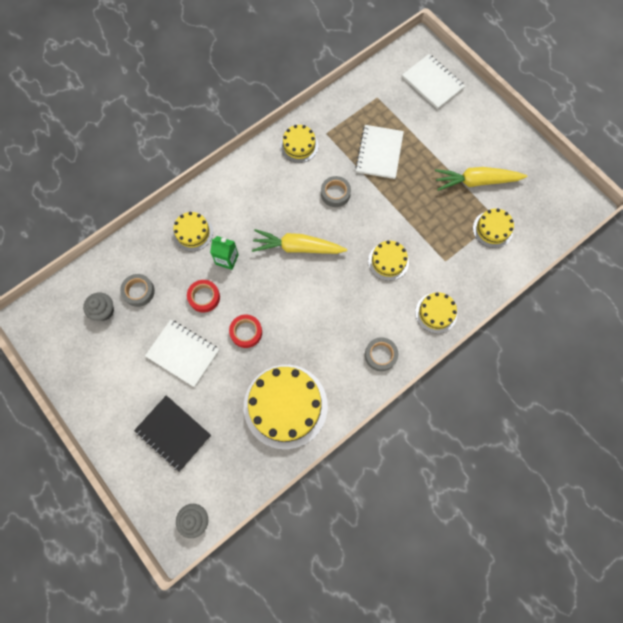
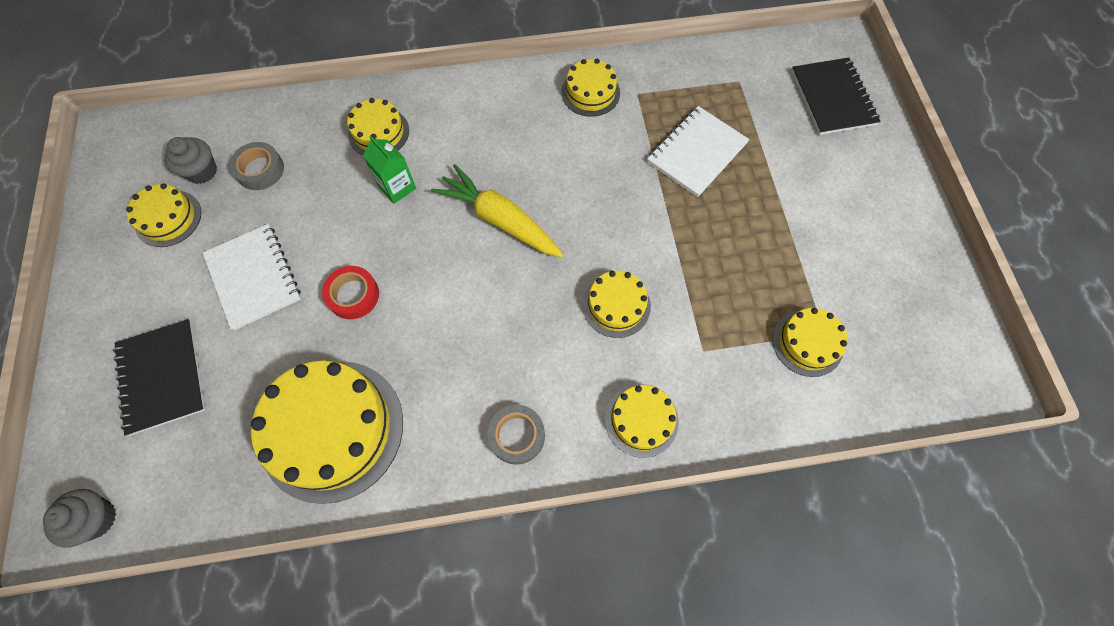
camera: 30 degrees right, 5 degrees down
red tape [187,280,220,313] -> none
grey tape [321,176,351,207] -> none
white notebook [402,54,465,109] -> black notebook [791,58,881,135]
yellow carrot [435,167,527,191] -> none
none -> yellow cake [126,184,201,247]

